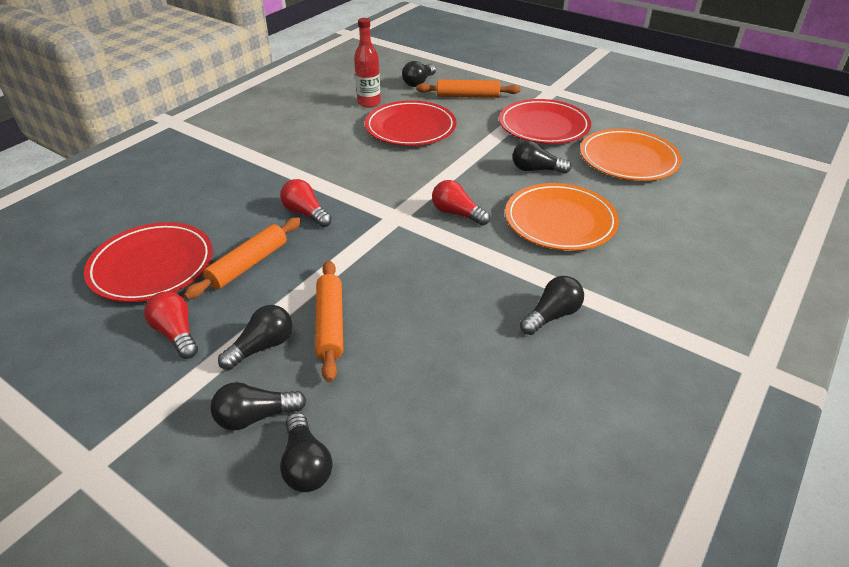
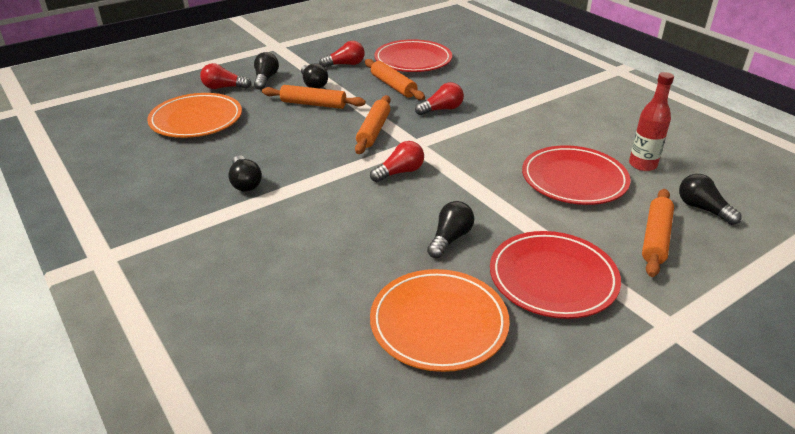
camera: 110 degrees right, 5 degrees down
black light bulb [280,413,333,492] -> red light bulb [200,63,251,89]
orange plate [505,183,619,251] -> orange plate moved to [147,93,242,138]
none -> orange rolling pin [355,95,390,154]

